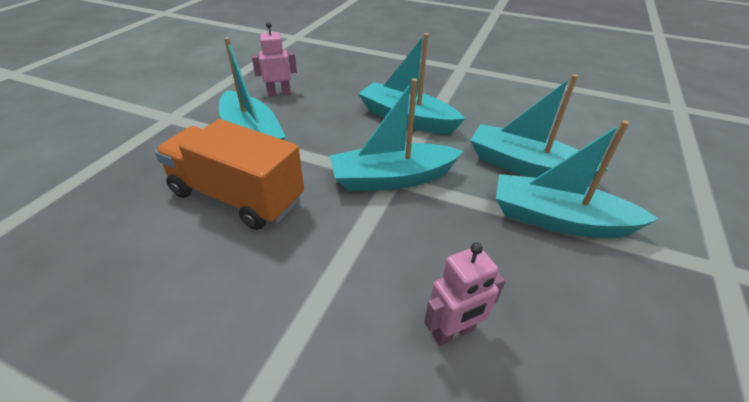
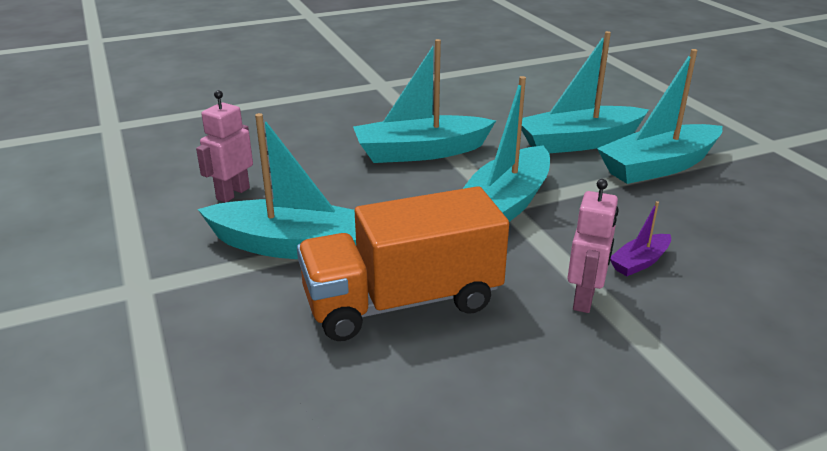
camera: 45 degrees left, 10 degrees down
pink robot [424,242,505,346] -> pink robot moved to [568,179,618,313]
none -> purple boat [610,201,671,276]

